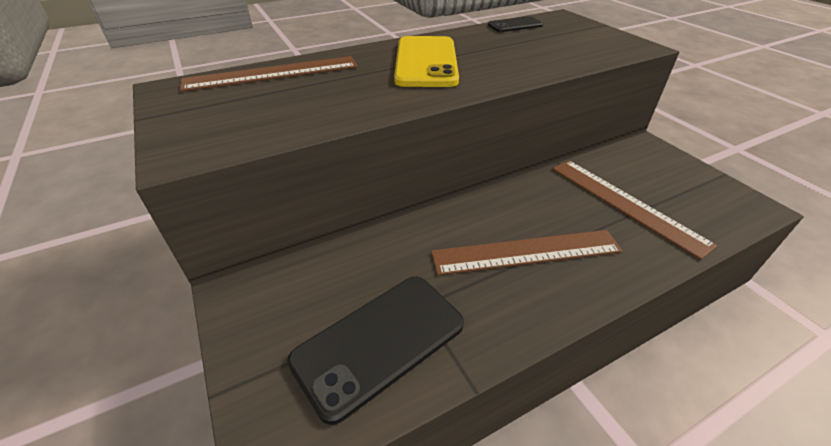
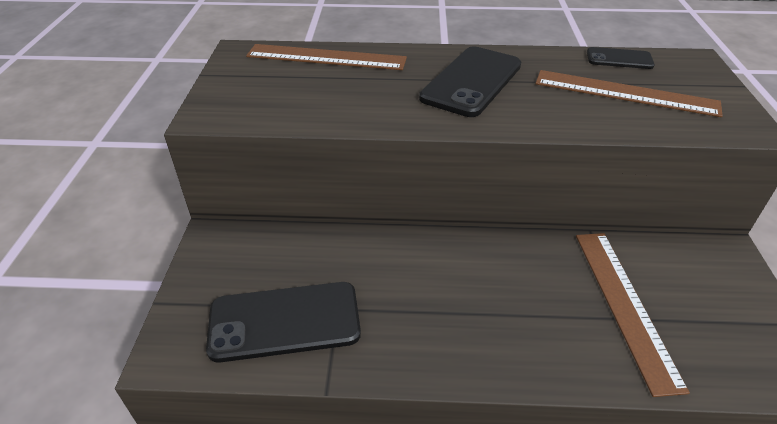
camera: 30 degrees right, 0 degrees up
yellow phone [394,36,459,87] -> black phone [419,47,521,117]
brown ruler [431,230,622,275] -> brown ruler moved to [535,70,723,117]

